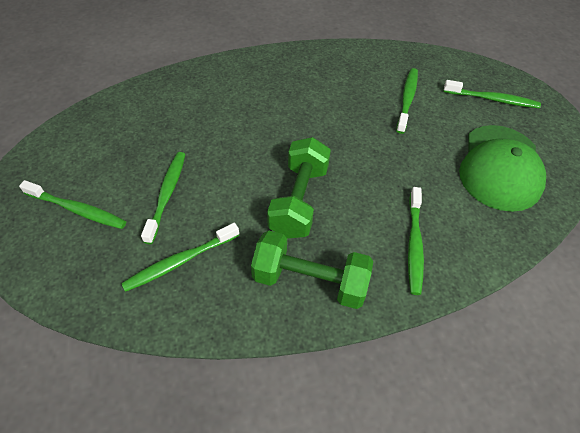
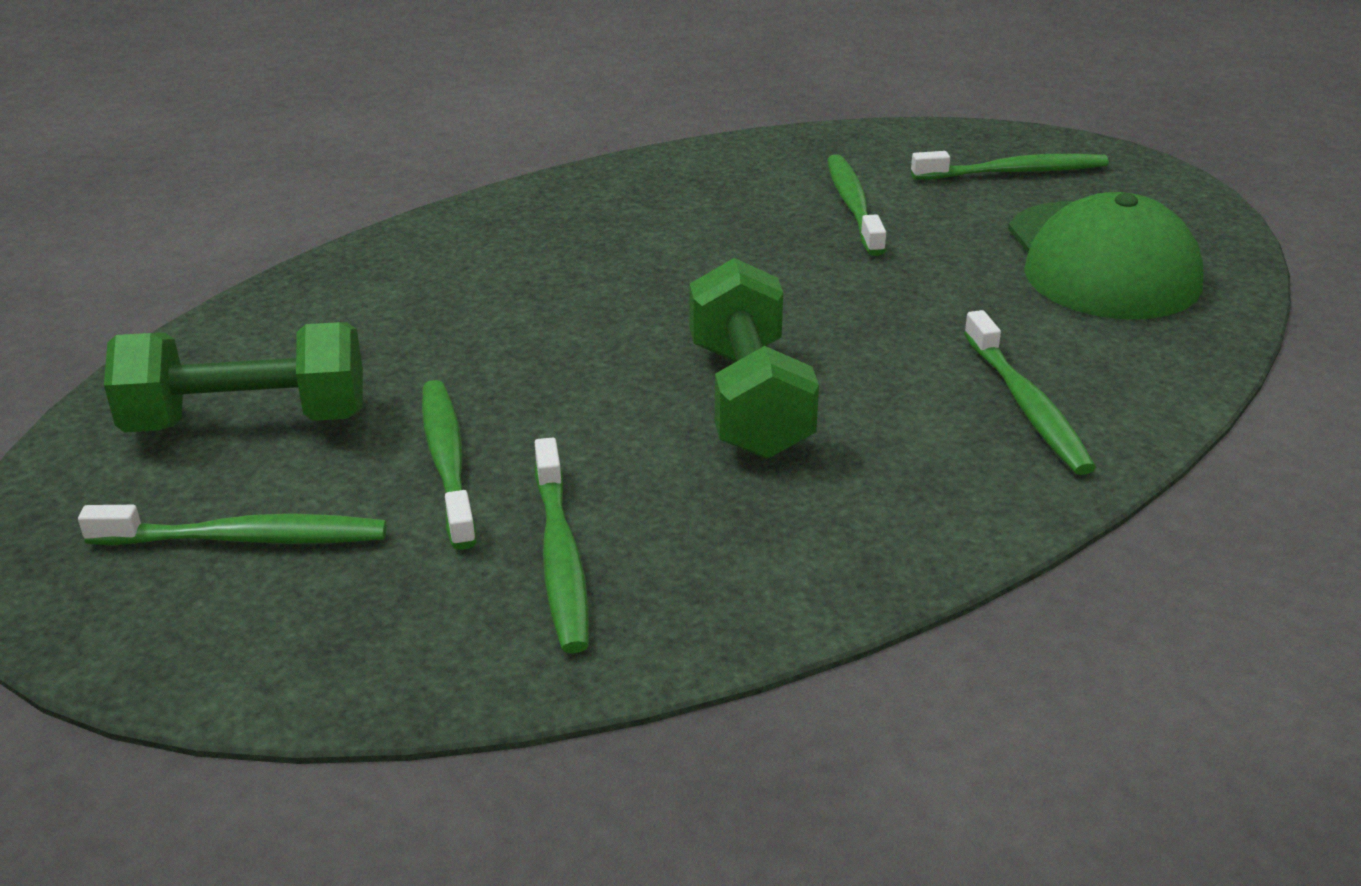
camera: 20 degrees left, 20 degrees down
green toothbrush [121,223,239,292] -> green toothbrush turned 45 degrees counterclockwise [535,438,589,653]
green dumbbell [251,231,373,309] -> green dumbbell moved to [104,322,363,432]

